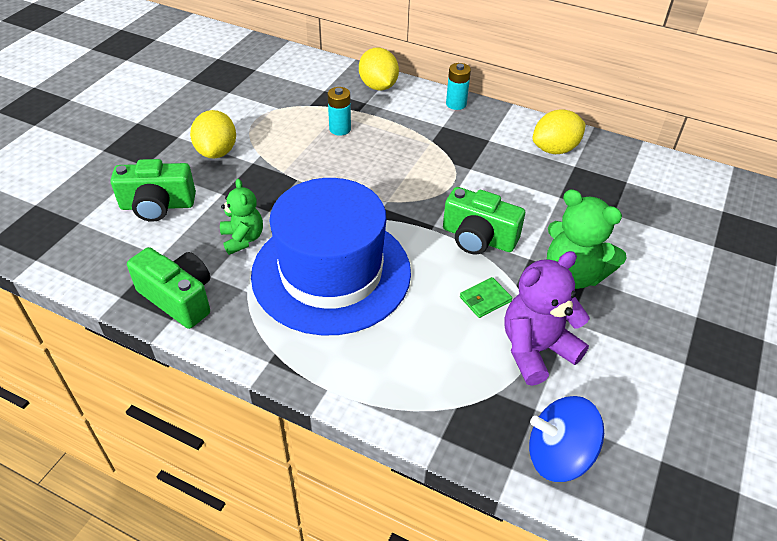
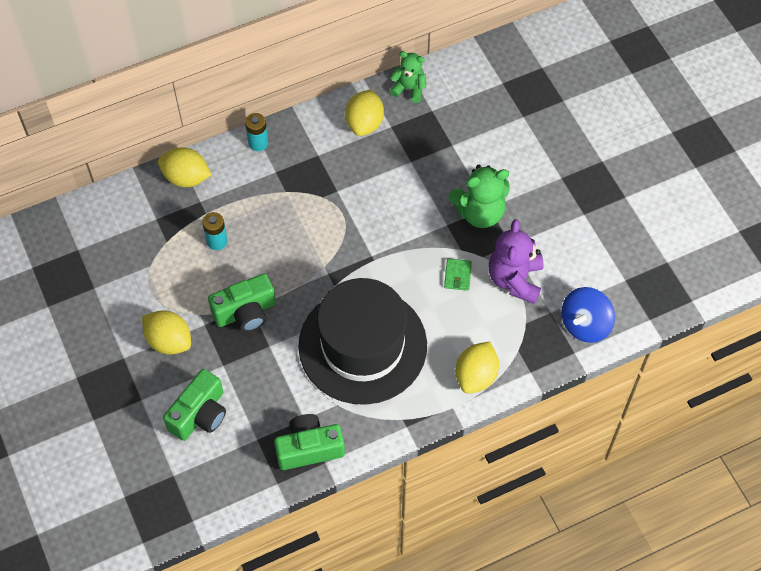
camera: 50 degrees left, 15 degrees up
green teddy bear [220,179,263,255] -> green teddy bear moved to [390,51,426,103]
blue hat [251,178,411,336] -> black hat [298,278,427,405]
green camera [443,187,525,255] -> green camera moved to [208,273,276,332]
none -> yellow lemon [455,342,499,394]

